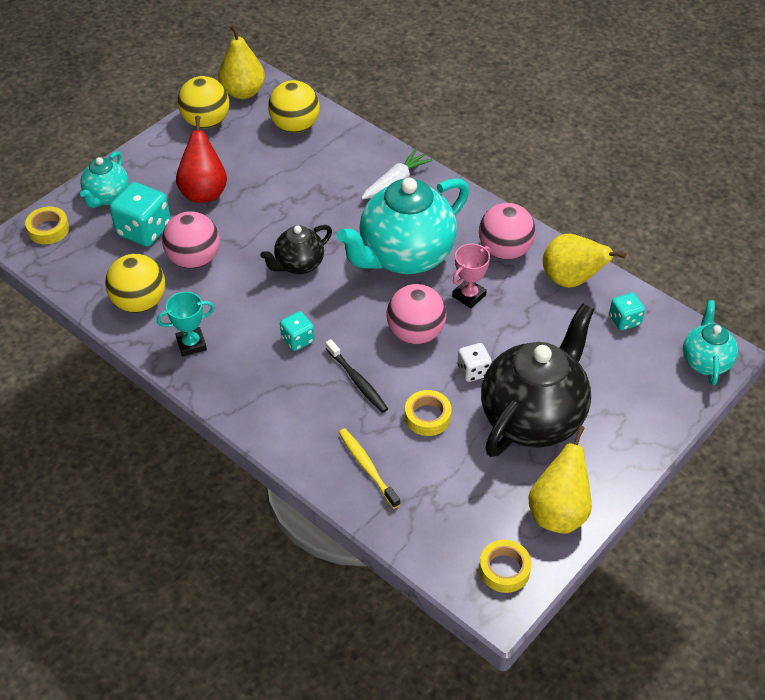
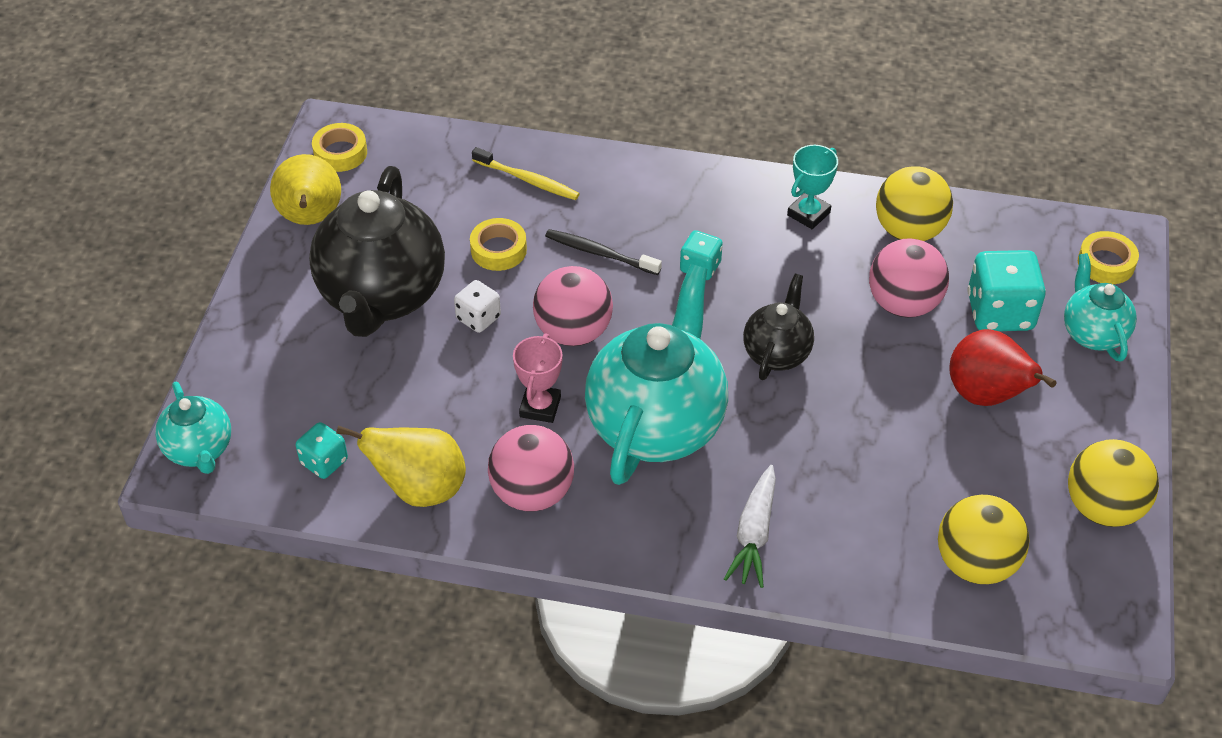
camera: 150 degrees right, 0 degrees up
yellow pear [218,25,265,99] -> none

